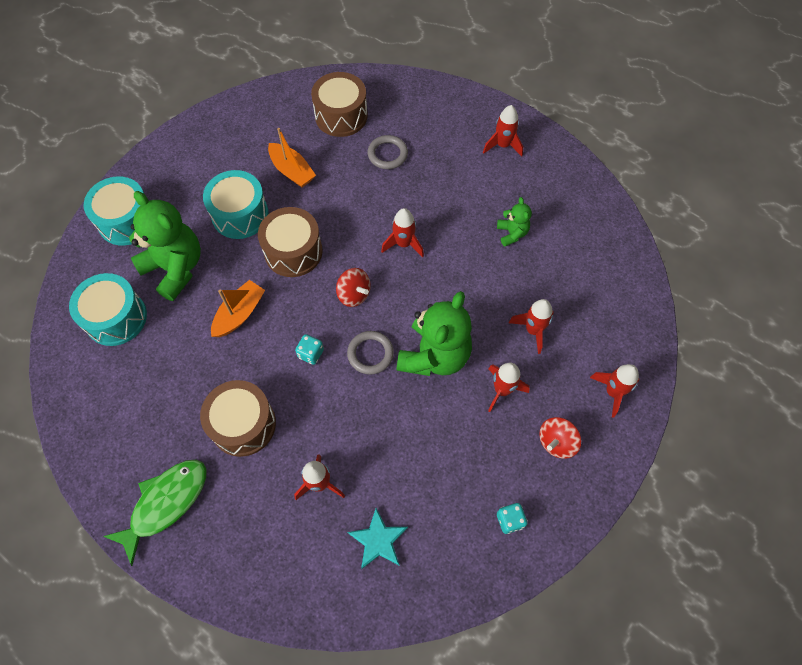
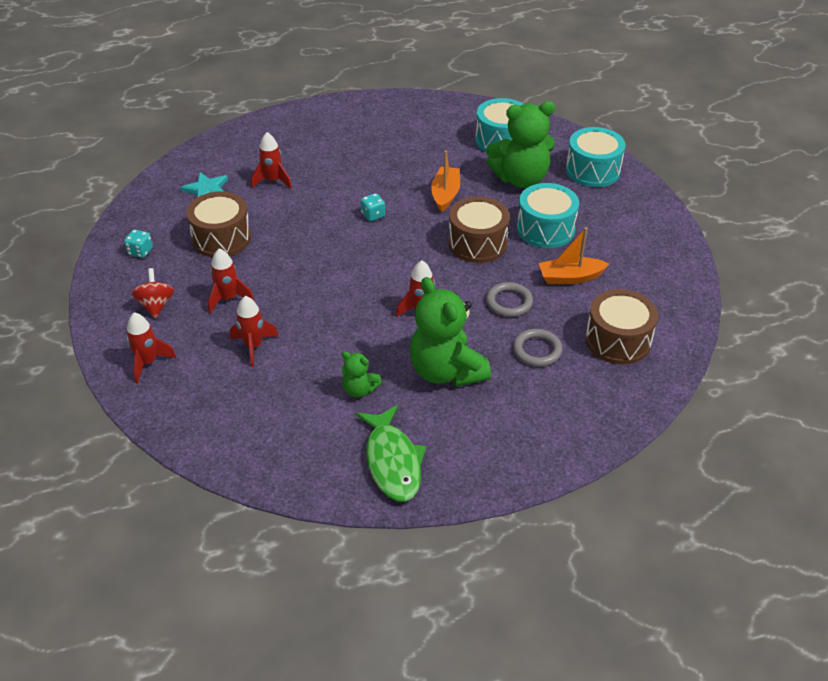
camera: 125 degrees right, 20 degrees down
green fish [103,460,206,566] -> green fish moved to [356,405,426,502]
brown drum [200,380,276,457] -> brown drum moved to [186,191,251,257]
orange boat [211,280,265,337] -> orange boat turned 150 degrees counterclockwise [431,150,460,212]
red spinning top [336,268,371,307] -> none
grey ring [347,331,394,375] -> grey ring moved to [486,282,533,317]
green teddy bear [397,291,472,376] -> green teddy bear moved to [409,277,491,387]
red rocket [483,105,523,157] -> none

